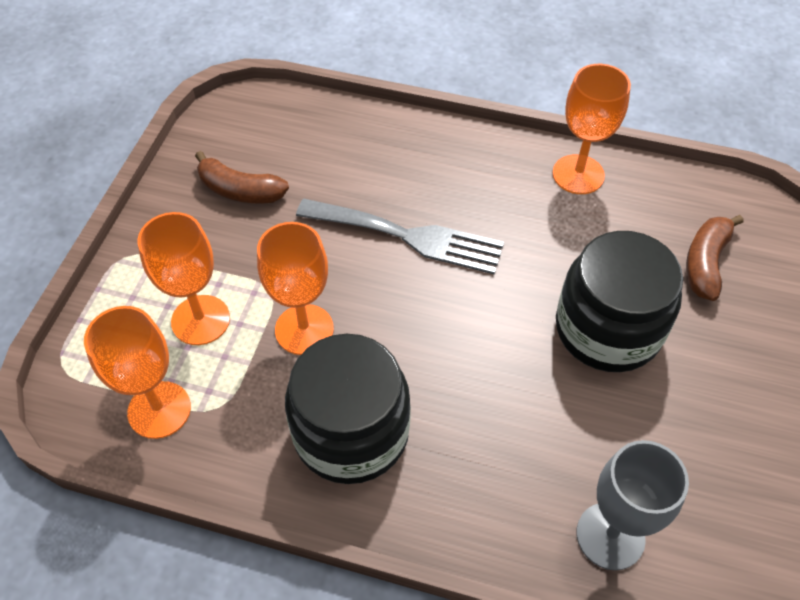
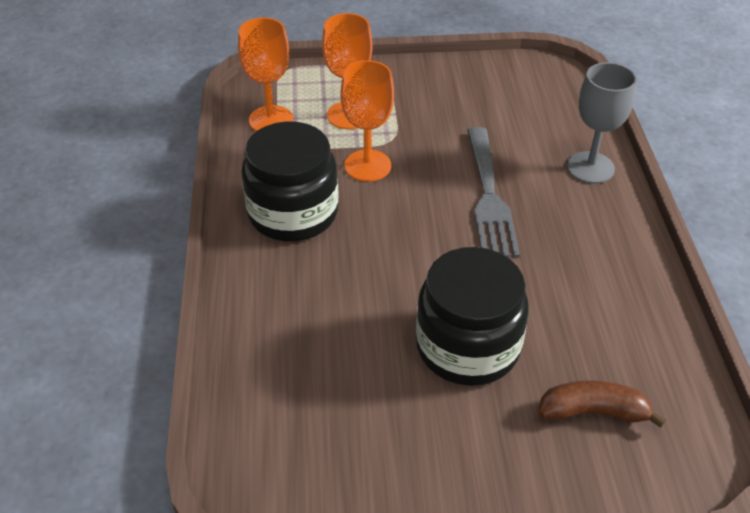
camera: 70 degrees right, 10 degrees down
brown banana [195,151,289,204] -> none
orange goblet [553,64,631,194] -> none
grey goblet [577,440,689,570] -> grey goblet moved to [567,62,637,184]

